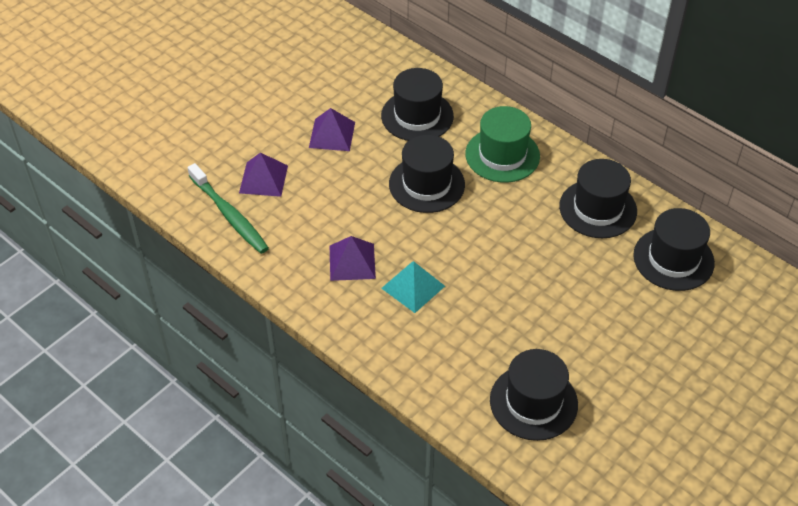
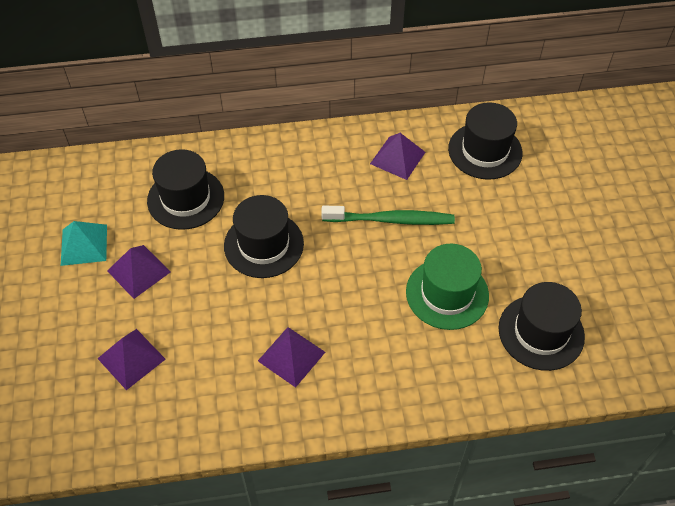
camera: 50 degrees left, 5 degrees up
green toothbrush [188,163,269,254] -> green toothbrush moved to [321,205,455,225]
turquoise pyramid [381,261,445,313] -> turquoise pyramid moved to [61,221,107,266]
green hat [465,106,540,183] -> green hat moved to [406,244,489,330]
black hat [559,159,637,238] -> purple pyramid [370,133,426,180]

